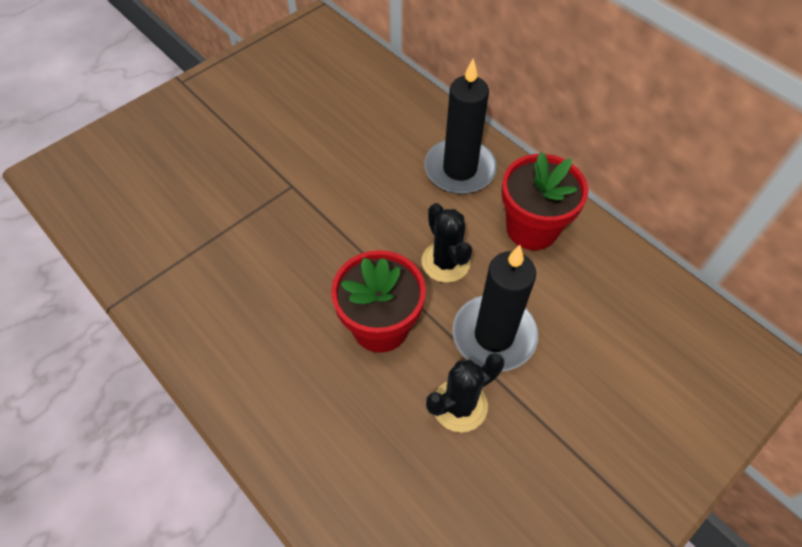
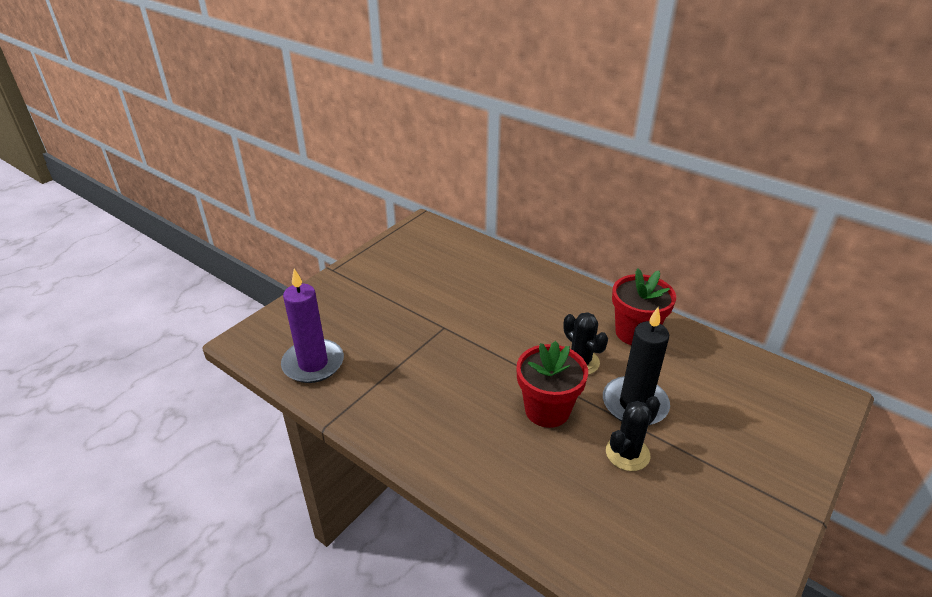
camera: 10 degrees left, 20 degrees down
black candle [424,58,497,194] -> none
none -> purple candle [281,269,344,383]

